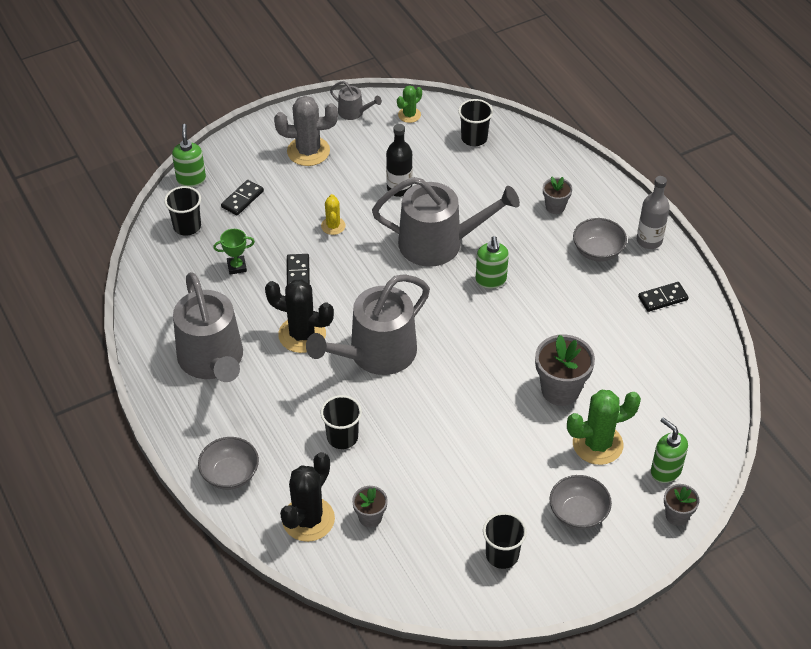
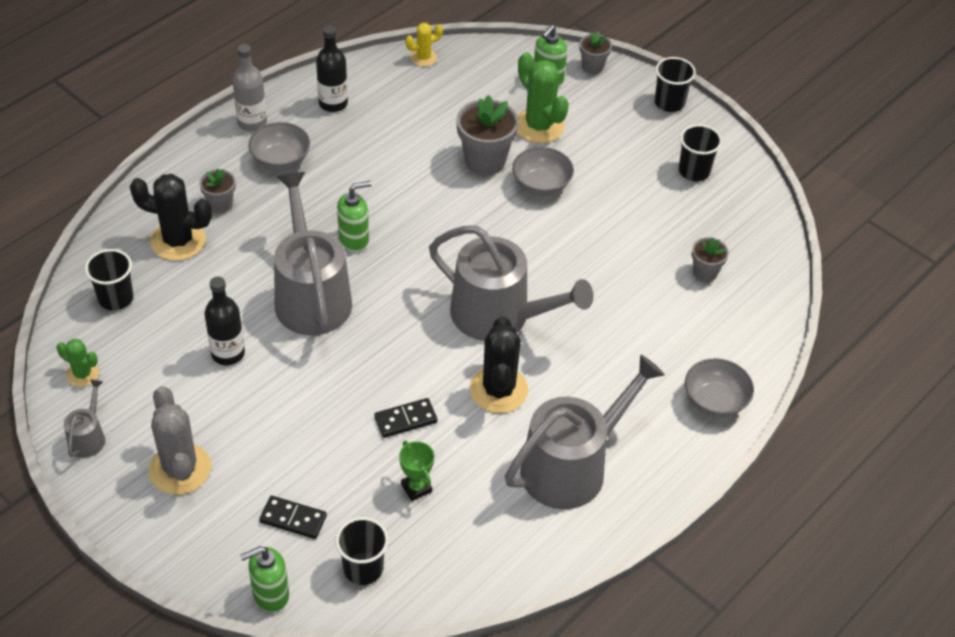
camera: 110 degrees left, 0 degrees up
black cactus [280,452,335,542] -> black cactus moved to [130,174,212,261]
yellow cactus [321,194,346,235] -> yellow cactus moved to [405,23,443,66]
black cup [321,395,362,449] -> black cup moved to [655,57,696,112]
grey bowl [550,475,612,530] -> grey bowl moved to [512,147,574,196]
black domino [638,282,689,312] -> black bottle [316,25,348,112]

